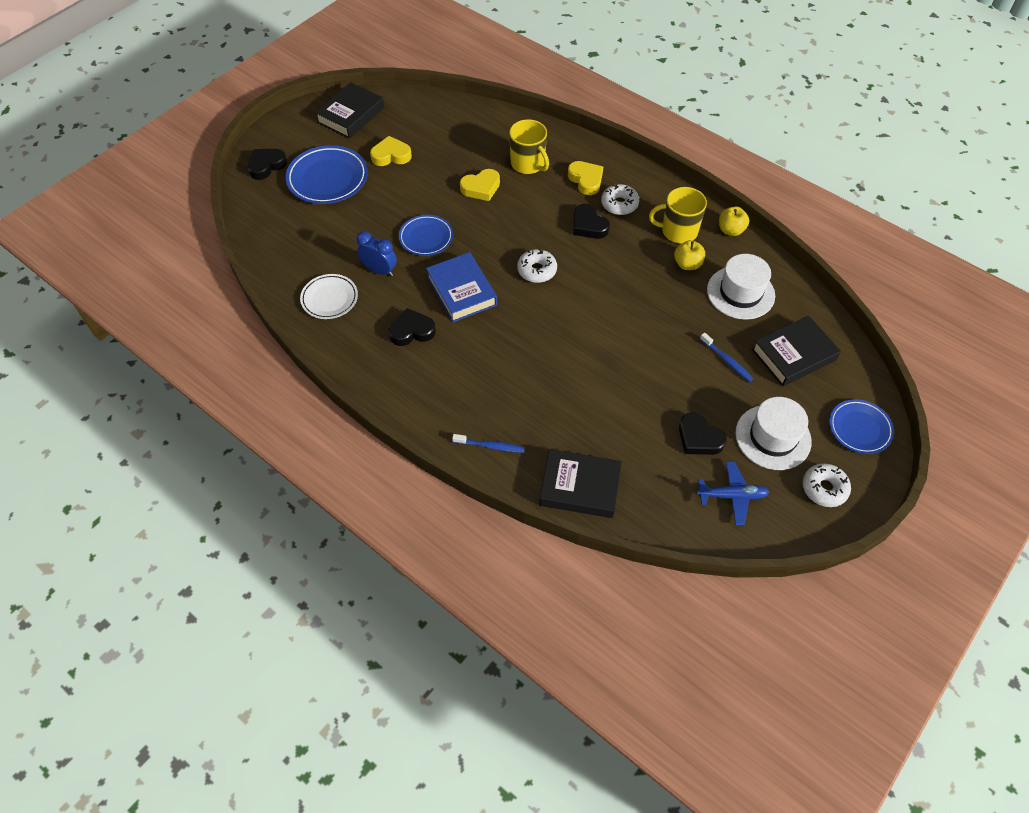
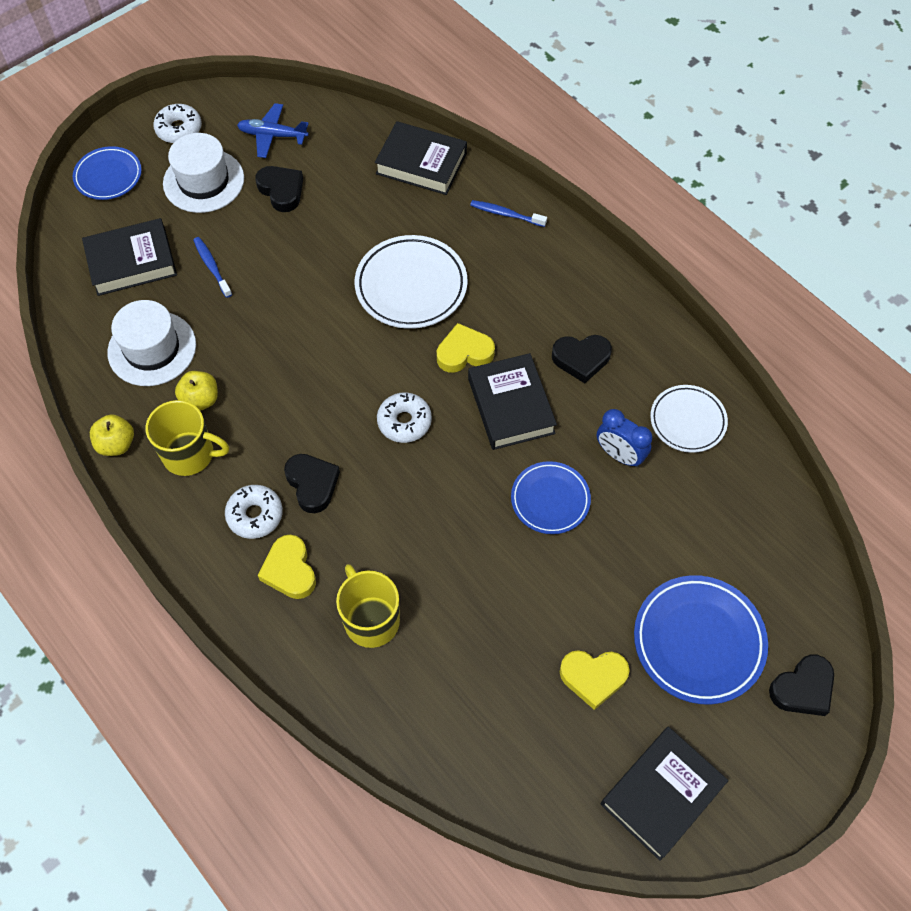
camera: 170 degrees left, 5 degrees up
blue book [426,252,497,322] -> black book [468,353,557,450]
yellow heart [460,169,500,201] -> yellow heart moved to [437,323,495,373]
none -> white plate [355,235,468,329]

